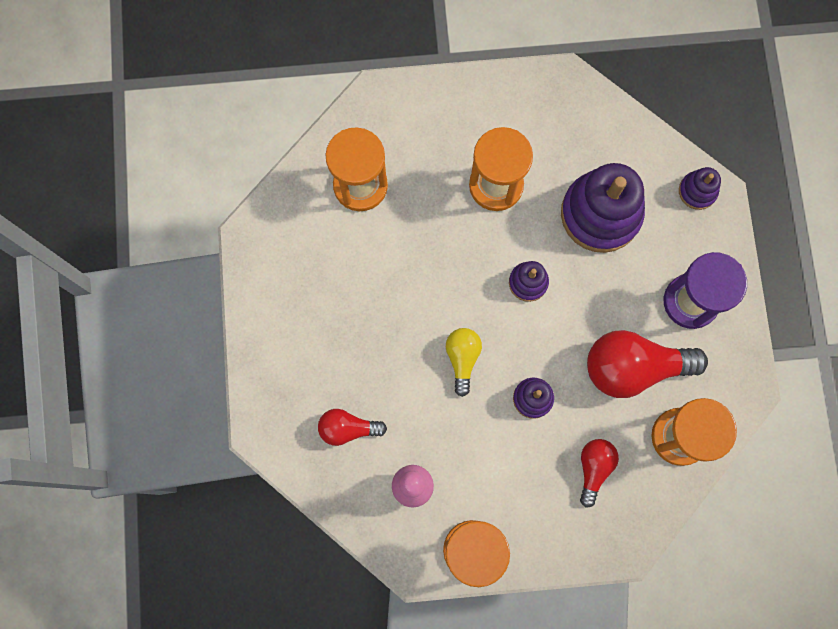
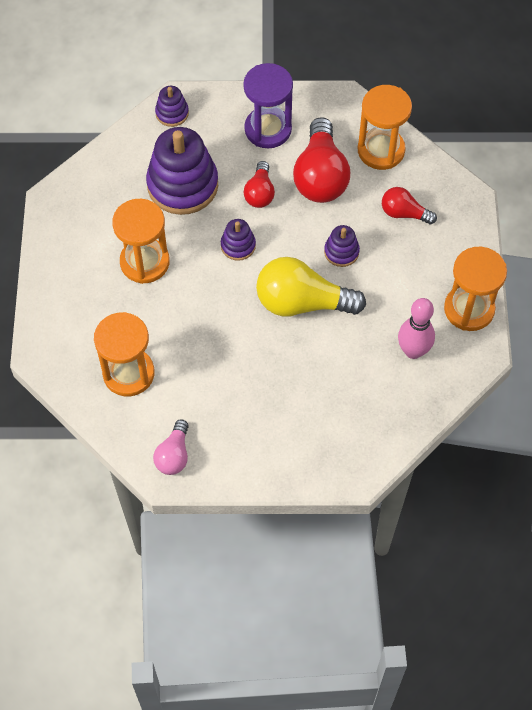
camera: 85 degrees left, 15 degrees down
red light bulb [318,409,387,446] -> red light bulb moved to [244,161,275,208]
yellow light bulb [446,328,482,397] -> yellow light bulb [256,257,366,317], size x1.83
none -> pink light bulb [153,420,189,475]

